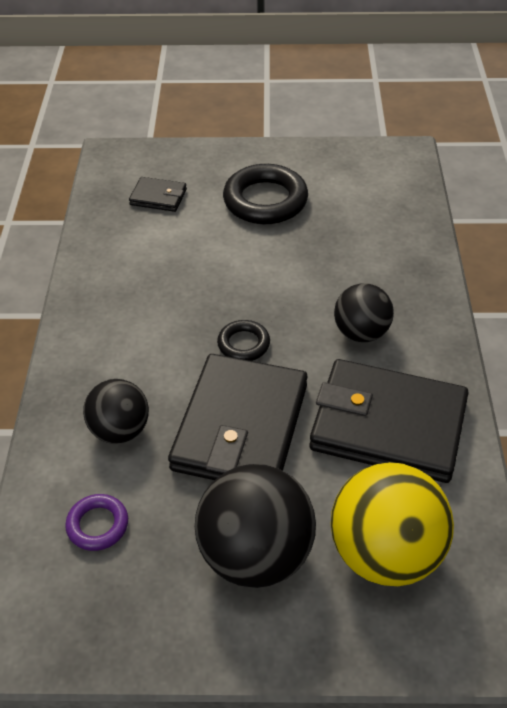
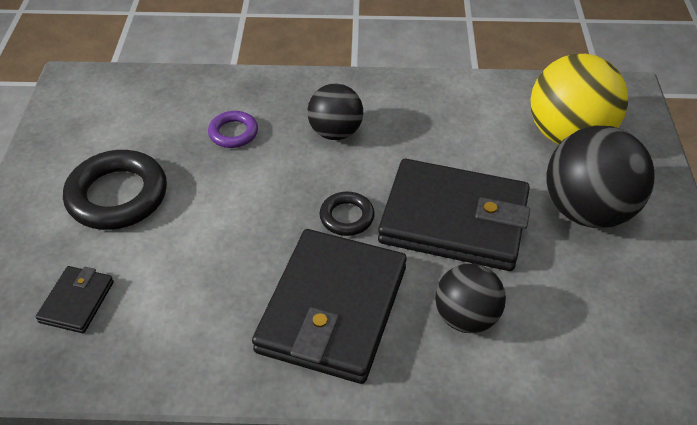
camera: 90 degrees left, 0 degrees up
purple ring [65,494,128,551] -> purple ring moved to [208,111,258,148]
black wallet [309,359,469,483] -> black wallet moved to [252,229,407,384]

